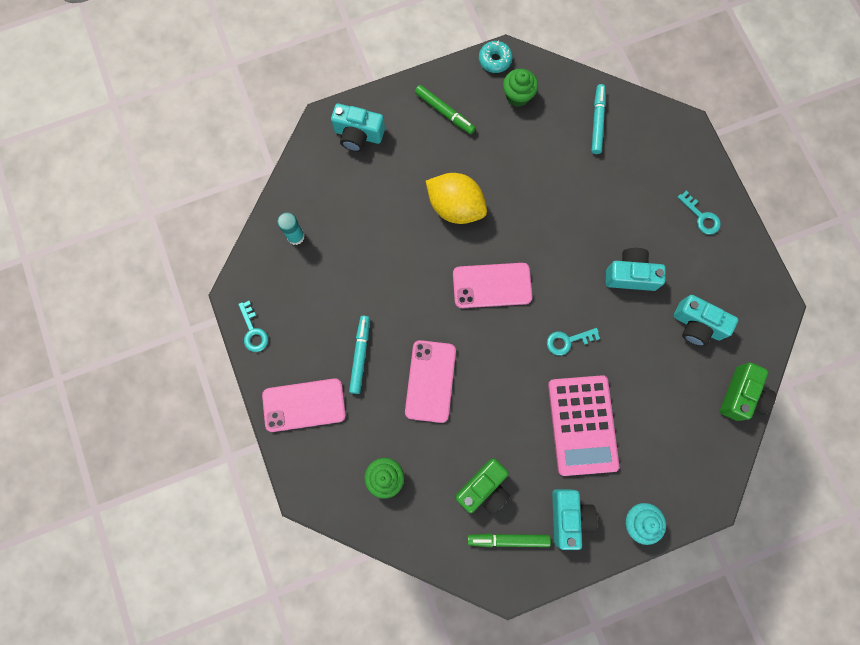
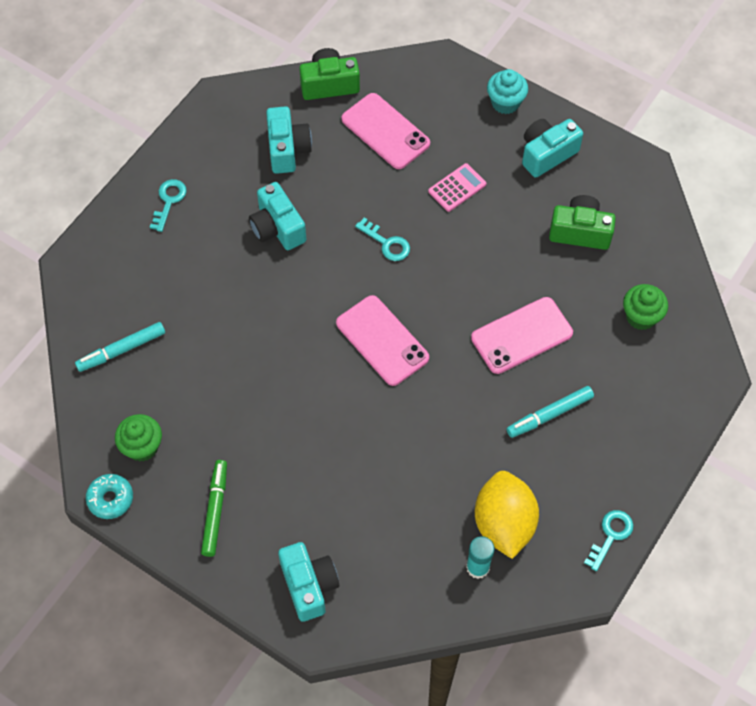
camera: 125 degrees left, 15 degrees down
pink phone [262,378,346,432] -> pink phone moved to [342,93,430,169]
yellow lemon [426,173,487,224] -> yellow lemon moved to [475,471,539,559]
green marker [467,533,551,547] -> none
pink calculator [548,375,619,476] -> pink calculator [428,163,486,212], size x0.49

